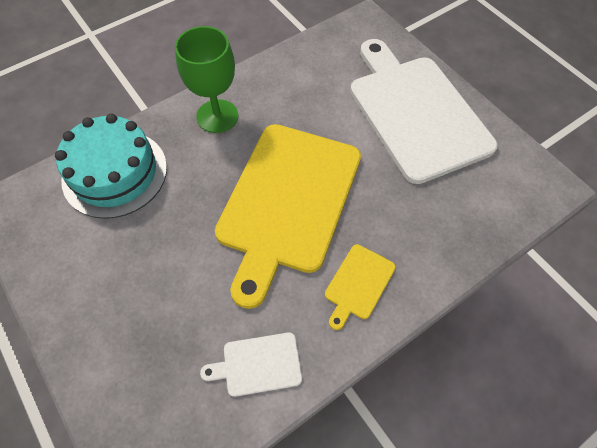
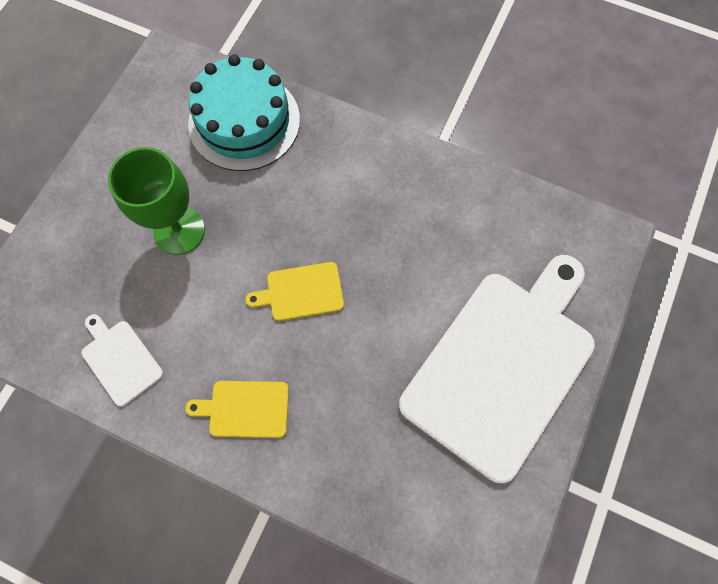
camera: 60 degrees right, 10 degrees up
green goblet [175,26,238,133] -> green goblet moved to [108,147,205,255]
yellow cutting board [215,124,361,309] -> yellow cutting board [245,262,344,321], size x0.42

